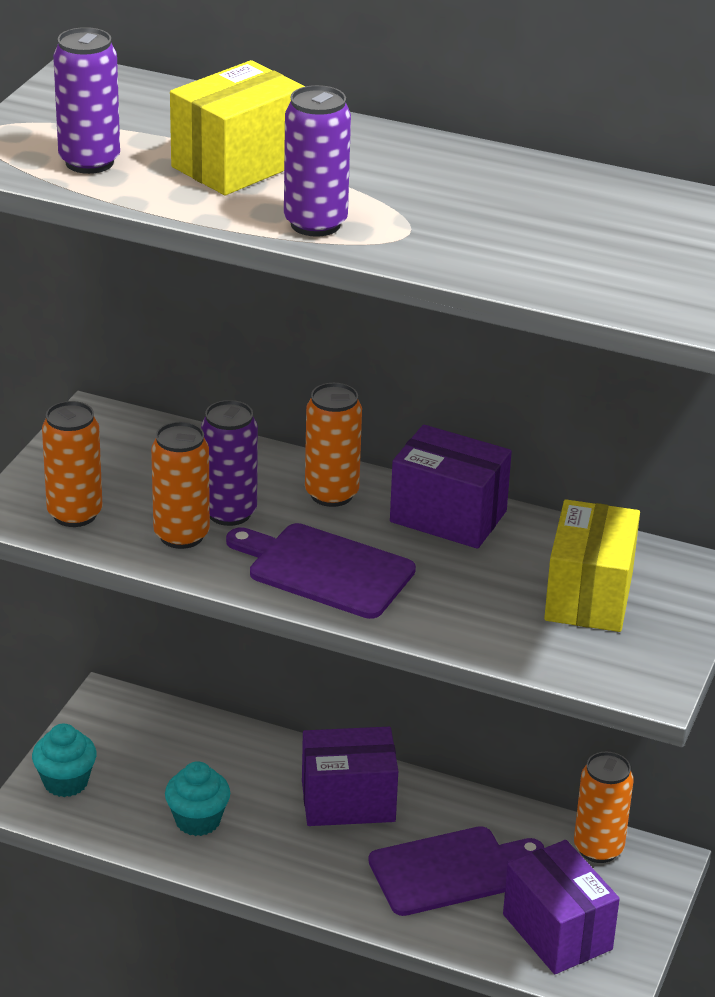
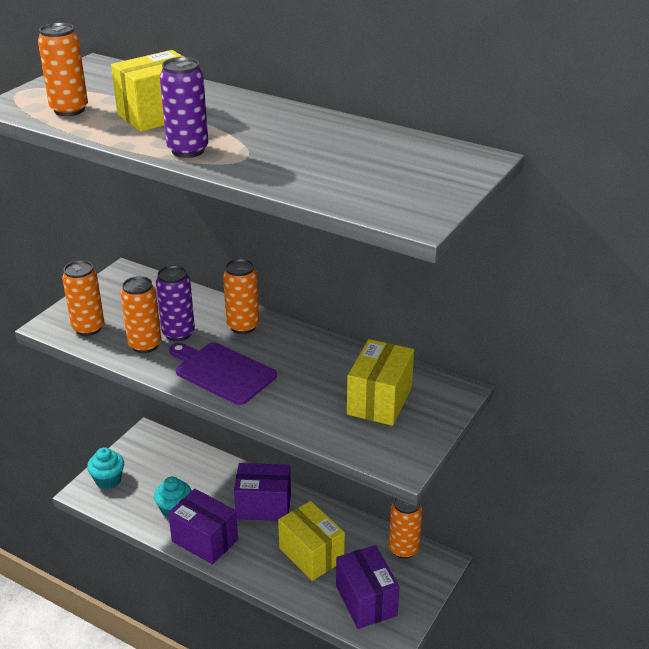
camera: 10 degrees right, 0 degrees up
purple can [53,27,120,174] -> orange can [38,23,88,116]
purple cutting board [368,826,544,916] -> yellow box [278,501,345,581]
purple box [390,425,512,549] -> purple box moved to [168,489,238,565]

